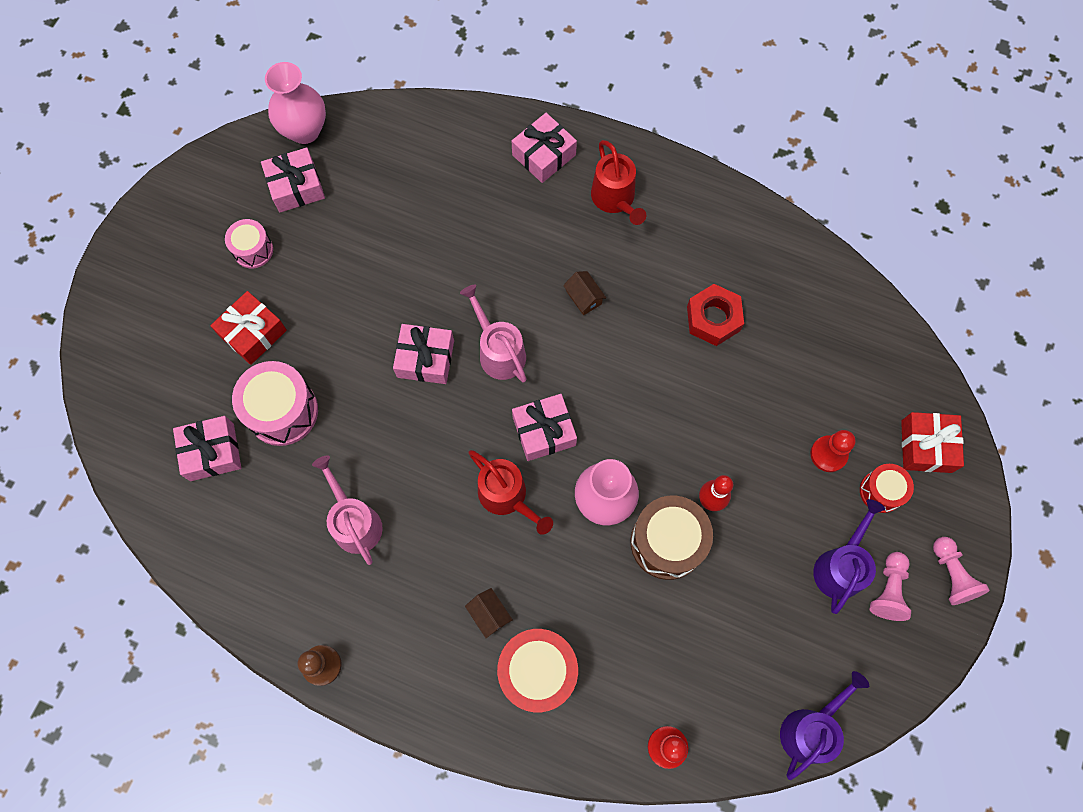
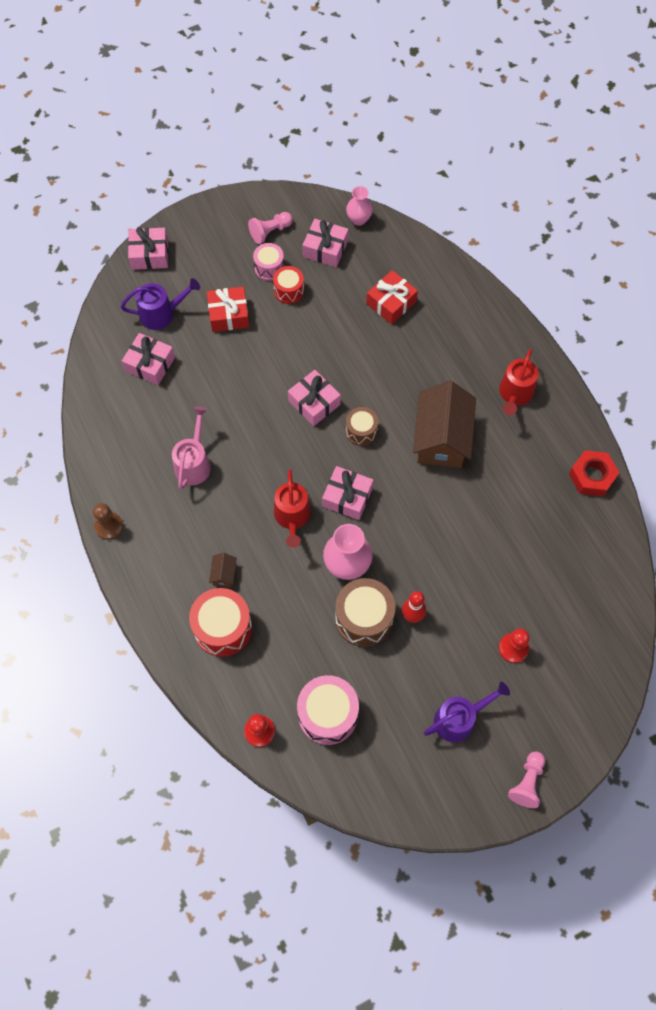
camera: 40 degrees right, 5 degrees down
pink drum [232,361,318,446] -> pink drum moved to [297,675,359,745]
pink vase [265,62,326,144] -> pink vase [346,186,373,226], size x0.62
pink watering can [460,285,527,383] -> brown drum [346,407,378,446]
pink gift [512,113,577,183] -> pink gift moved to [128,228,168,270]
brown house [563,271,606,315] -> brown house [413,381,476,468], size x2.48
red nut [687,284,744,346] -> red nut moved to [569,450,619,496]
purple watering can [780,671,869,780] -> purple watering can moved to [120,278,200,330]
red drum [860,464,914,513] -> red drum moved to [273,266,304,304]
pink pawn [869,552,911,621] -> pink pawn moved to [248,212,293,244]
red gift [901,412,964,473] -> red gift moved to [366,270,418,324]

